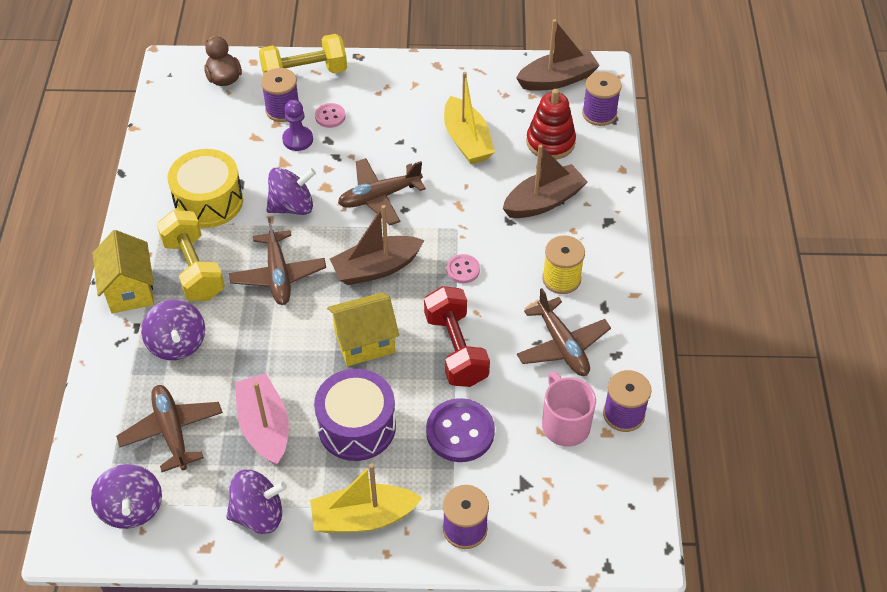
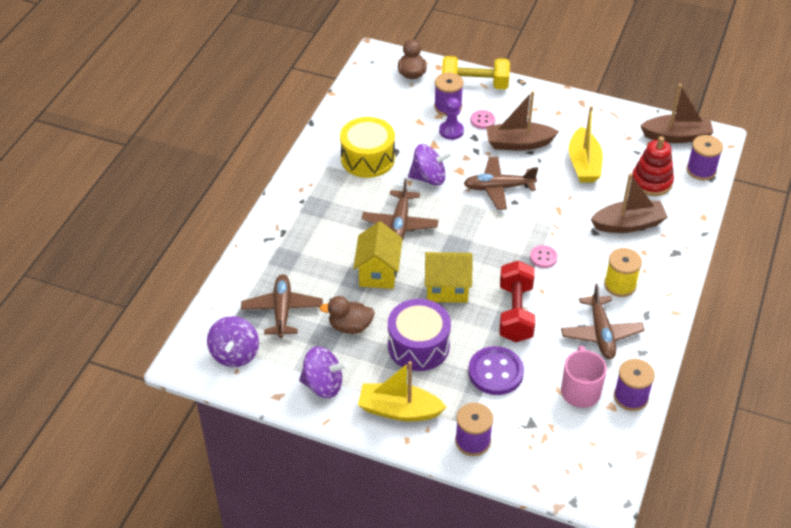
camera: 20 degrees right, 5 degrees down
yellow house [93,230,154,314] -> yellow house moved to [353,221,402,289]
purple spinning top [141,300,205,360] -> none
yellow dumbbell [157,210,225,301] -> none
pink boat [235,373,289,466] -> brown duck [320,296,375,334]
brown boat [330,205,424,285] -> brown boat moved to [486,91,559,151]

